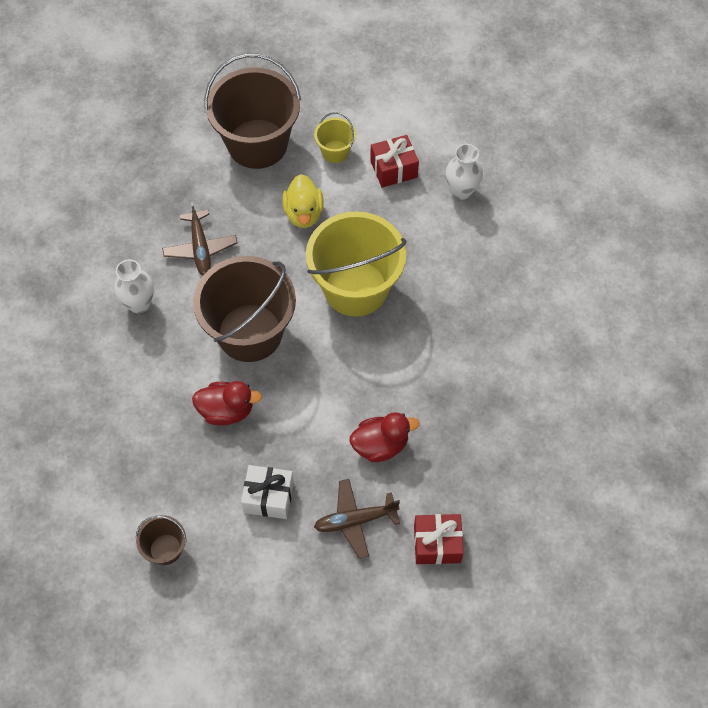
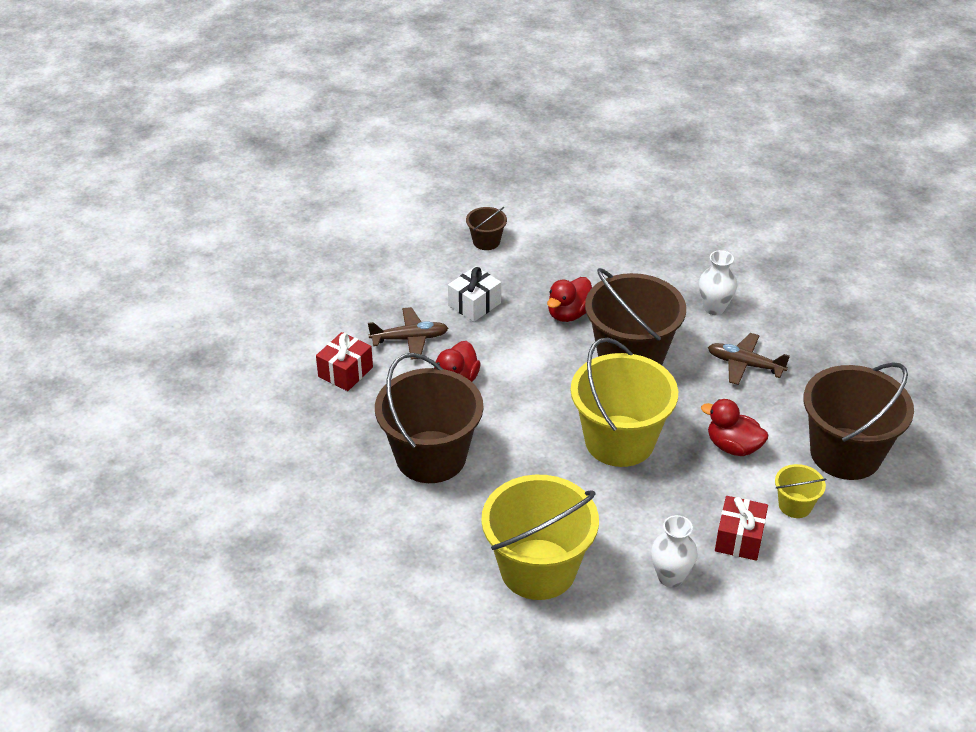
camera: 125 degrees right, 20 degrees down
yellow duck [282,174,324,228] -> red duck [701,399,768,456]
brown plane [314,479,400,559] -> brown plane turned 60 degrees clockwise [368,307,448,360]
none -> brown bucket [375,353,483,483]
none -> yellow bucket [481,475,599,600]

